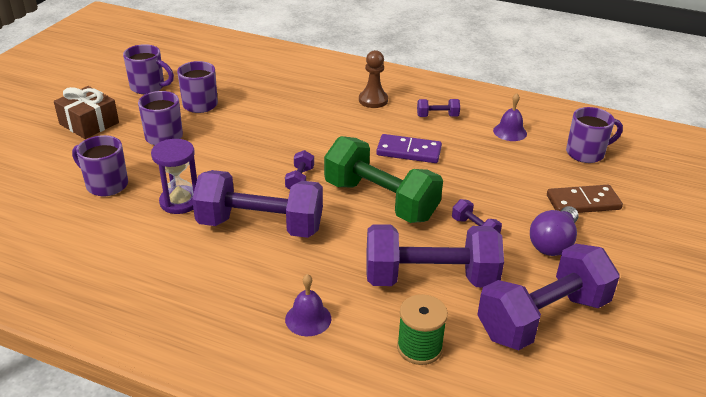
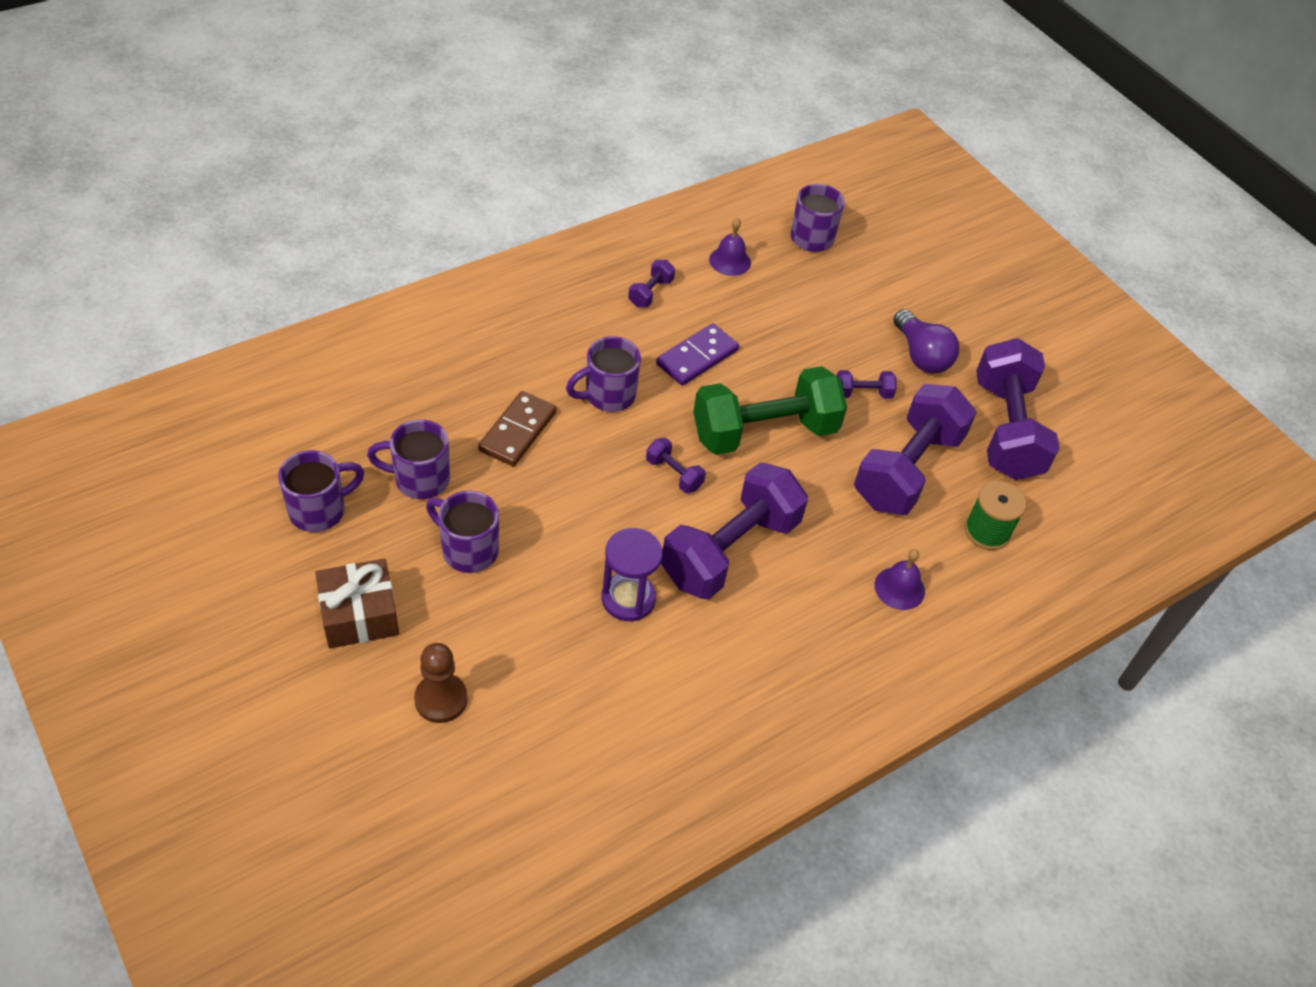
camera: 60 degrees left, 15 degrees up
purple mug [72,135,128,196] -> purple mug moved to [566,336,641,412]
brown pawn [359,50,388,108] -> brown pawn moved to [414,643,468,723]
brown domino [547,185,623,213] -> brown domino moved to [478,391,556,466]

